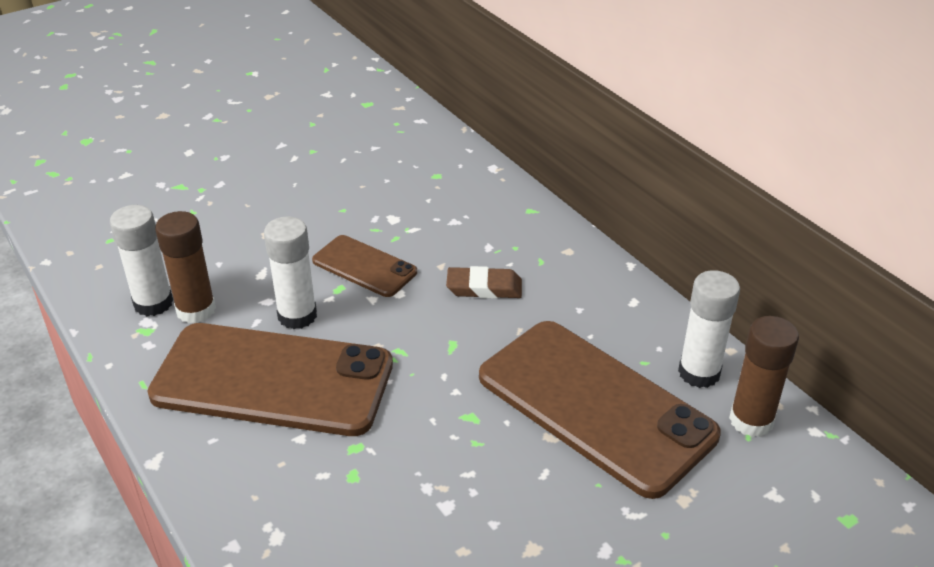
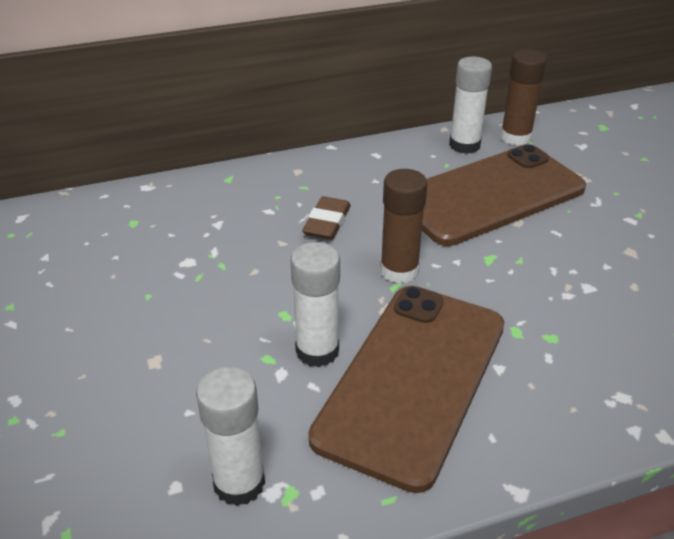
camera: 75 degrees left, 0 degrees up
brown glue stick [155,211,216,323] -> brown glue stick moved to [380,169,427,284]
brown phone [312,235,417,297] -> none

